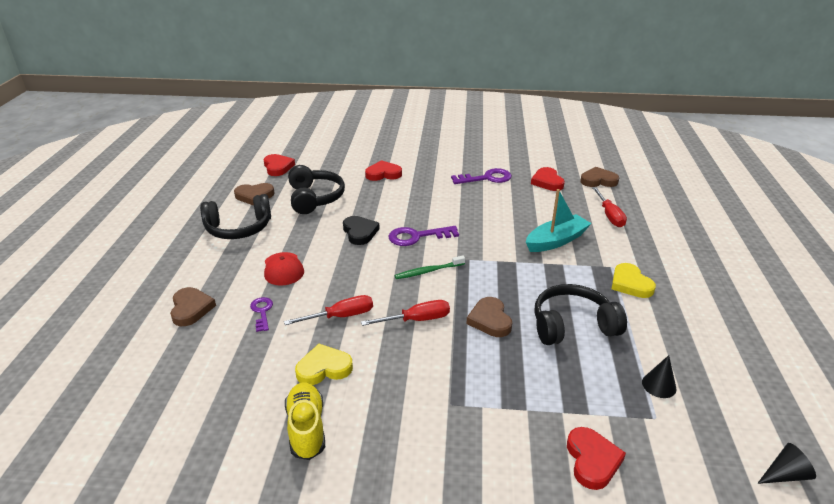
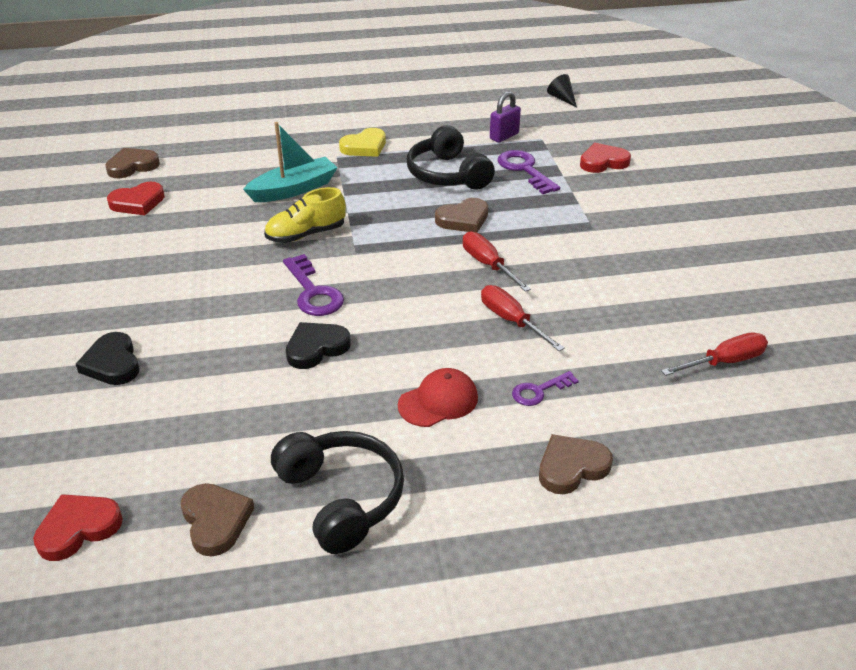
camera: 105 degrees left, 5 degrees up
yellow shoe [285,383,325,460] -> yellow shoe moved to [264,187,346,243]
black headphones [288,165,345,214] -> none
yellow heart [295,344,353,385] -> none
red heart [365,160,402,181] -> black heart [76,332,139,385]
green toothbrush [394,256,465,279] -> none
purple key [451,168,512,184] -> purple key moved to [497,150,560,194]
turquoise boat [526,189,592,252] -> turquoise boat turned 105 degrees clockwise [243,122,338,202]
brown heart [580,167,619,187] -> brown heart turned 75 degrees clockwise [105,148,160,178]
red screwdriver [592,187,627,227] -> red screwdriver moved to [661,332,768,376]
black cone [642,355,676,398] -> purple padlock [490,91,521,143]

